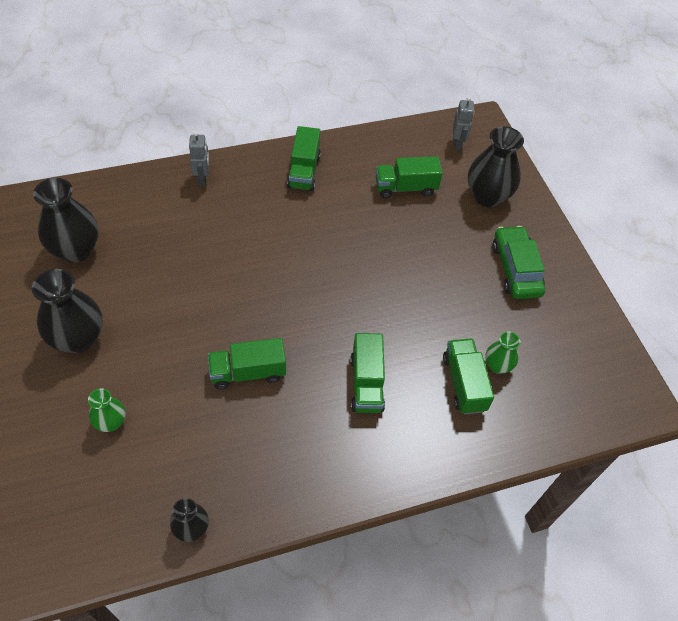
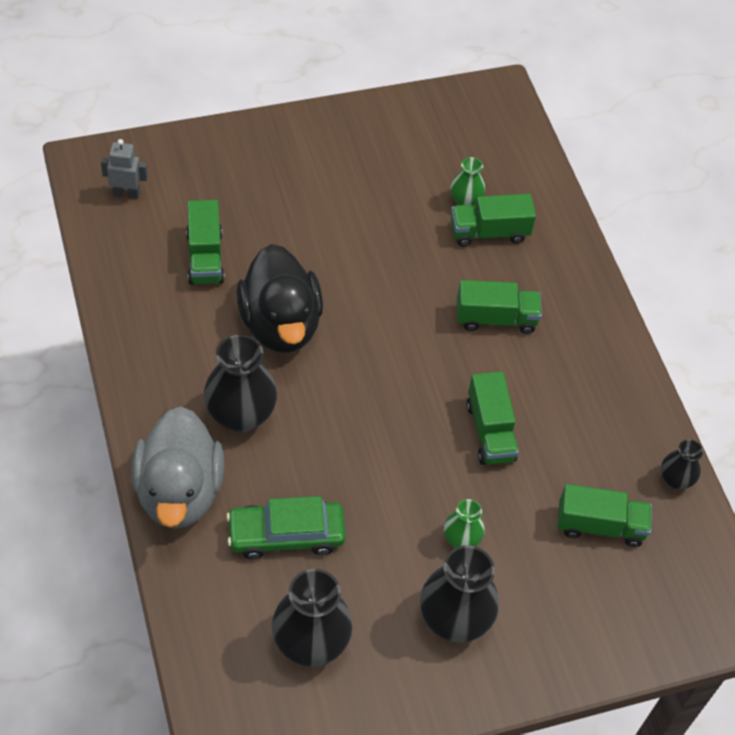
camera: 90 degrees left, 0 degrees up
green vase [88,388,126,432] -> green vase moved to [444,499,485,548]
grey robot [189,131,209,186] -> grey duck [131,406,224,529]
green truck [287,126,321,191] -> green truck moved to [558,484,652,547]
black vase [468,126,524,207] -> black vase moved to [204,335,277,432]
green car [492,226,545,299] -> green car moved to [226,496,346,559]
none -> black duck [236,244,323,353]

